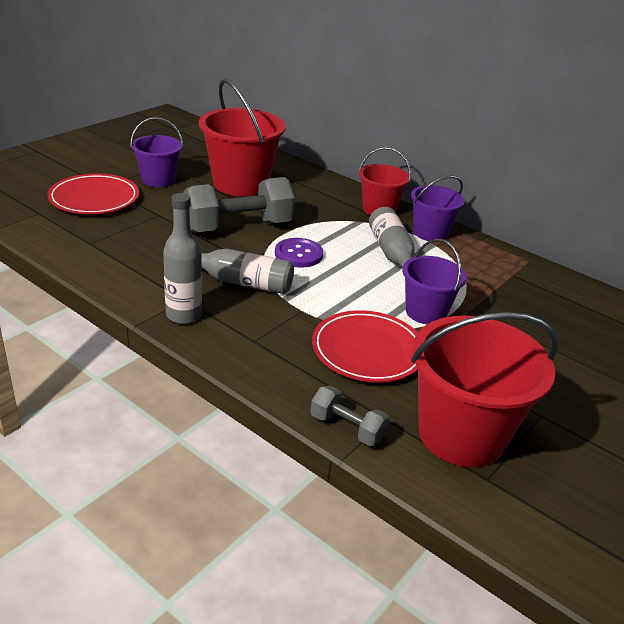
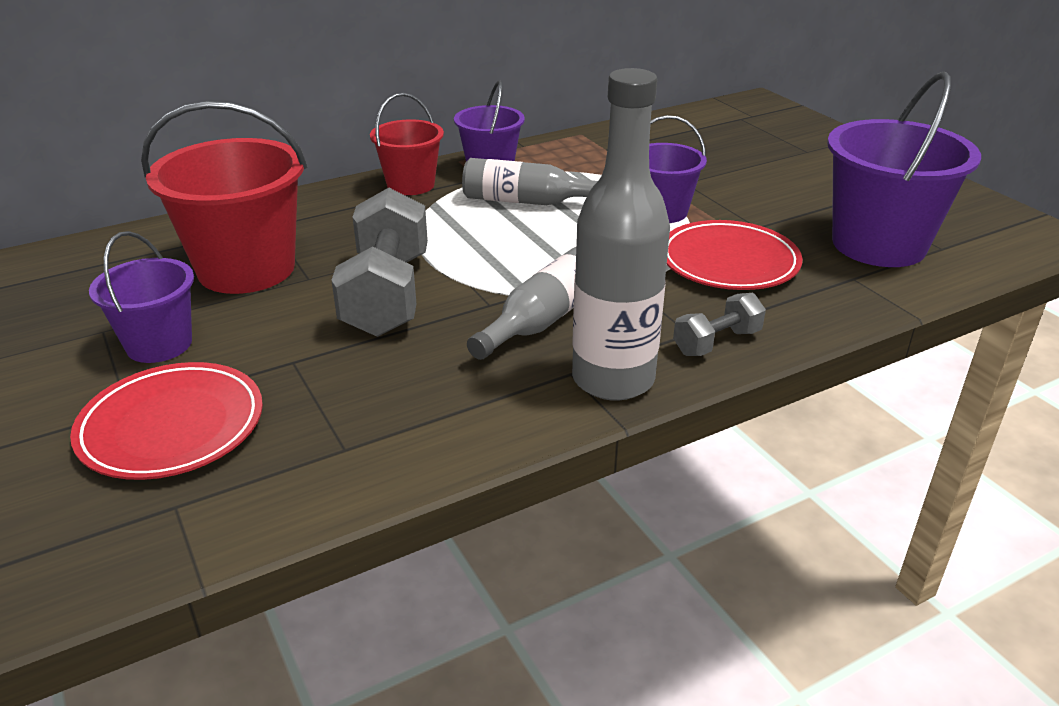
camera: 65 degrees left, 0 degrees up
grey bottle [163,193,202,324] -> grey bottle [572,68,670,401], size x1.53
purple button [275,238,323,267] -> none
grey dumbbell [310,386,390,446] -> grey dumbbell moved to [673,293,766,356]
red bucket [411,312,558,467] -> purple bucket [827,72,981,267]

